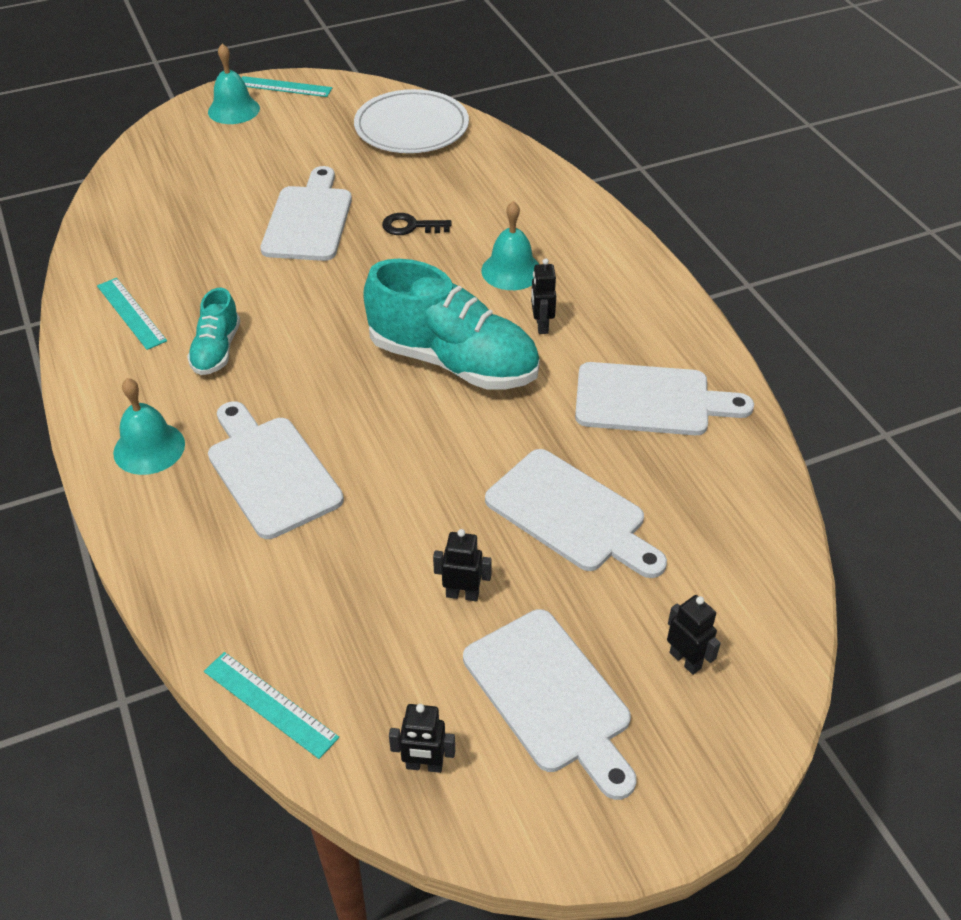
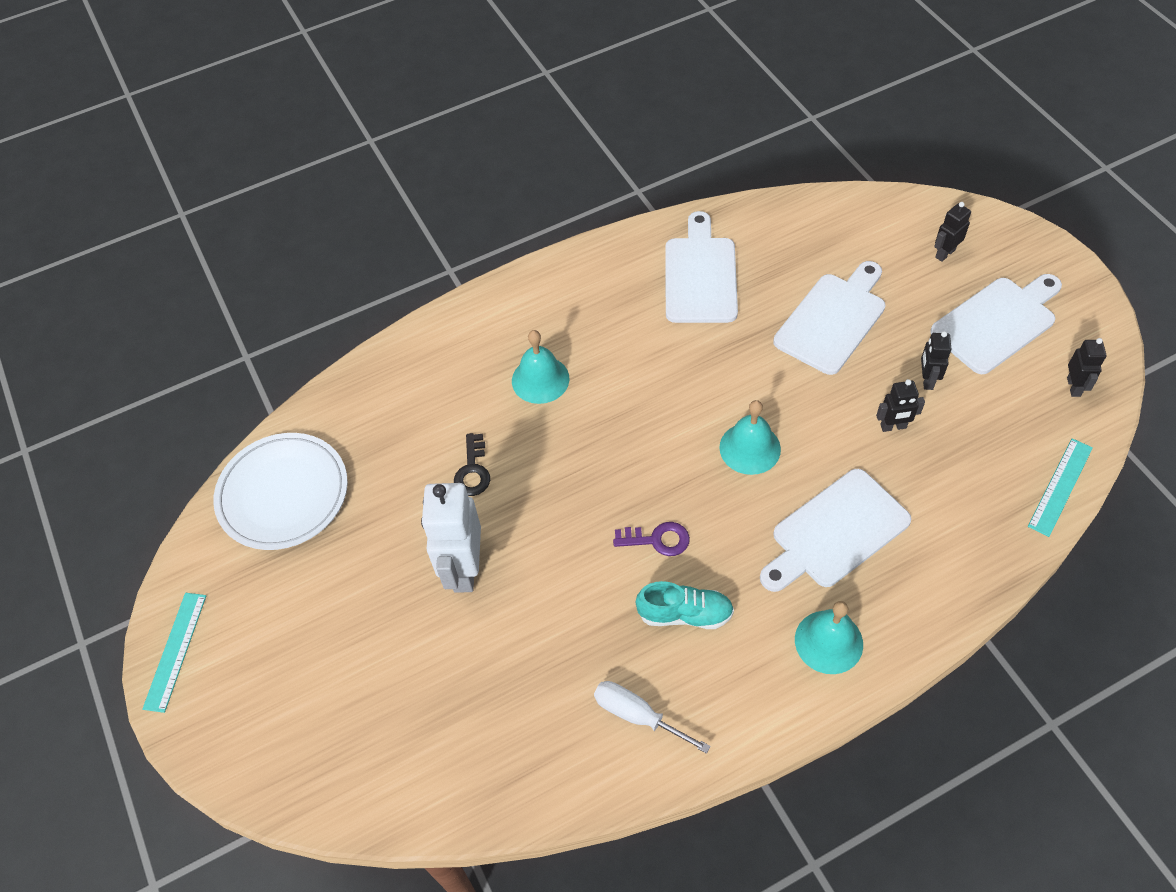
camera: 90 degrees left, 10 degrees up
turquoise ruler [97,278,167,350] -> white screwdriver [594,681,711,754]
turquoise bell [208,44,260,124] -> turquoise bell moved to [719,400,781,475]
white cutting board [260,166,352,261] -> white robot [421,483,481,593]
turquoise shoe [363,259,540,390] -> none
black robot [531,258,556,334] -> black robot moved to [876,379,925,432]
none -> purple key [613,522,690,556]

